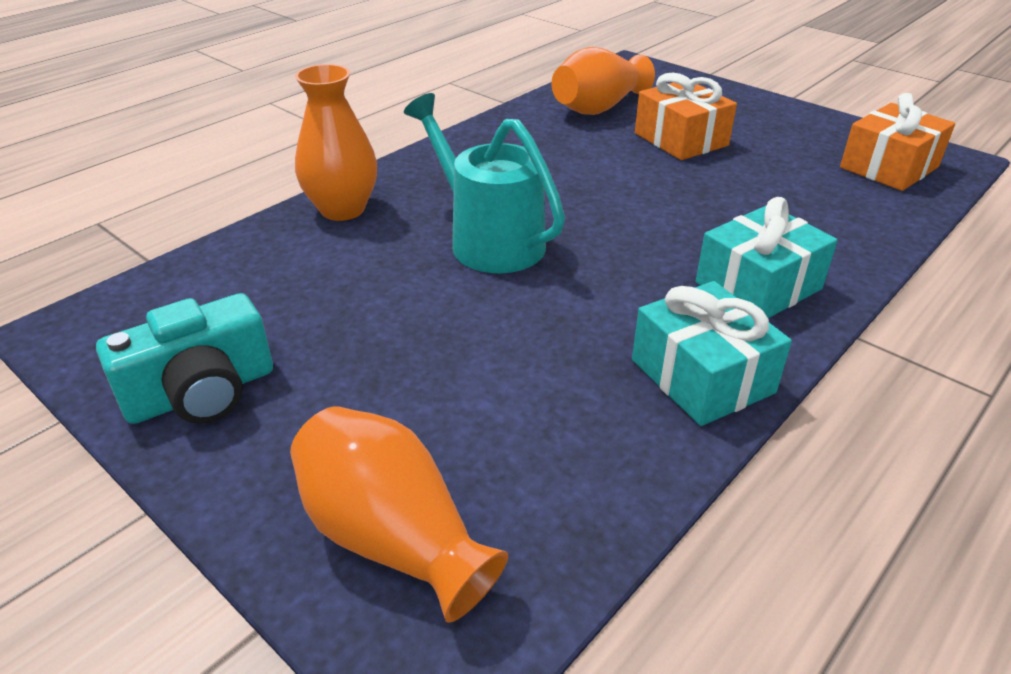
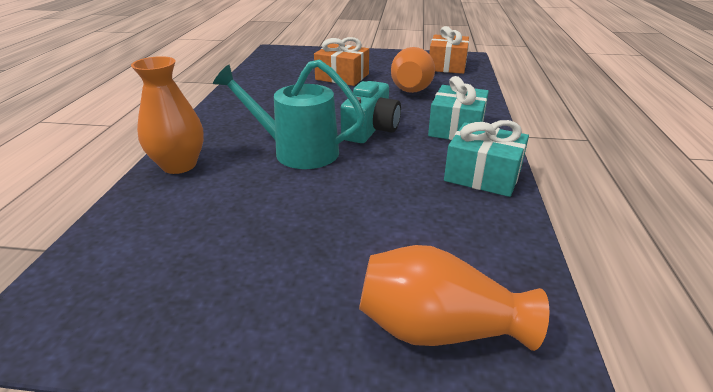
camera: 35 degrees left, 5 degrees down
turquoise camera [96,293,273,424] -> turquoise camera moved to [340,81,401,143]
orange vase [552,47,655,115] -> orange vase moved to [391,47,435,93]

